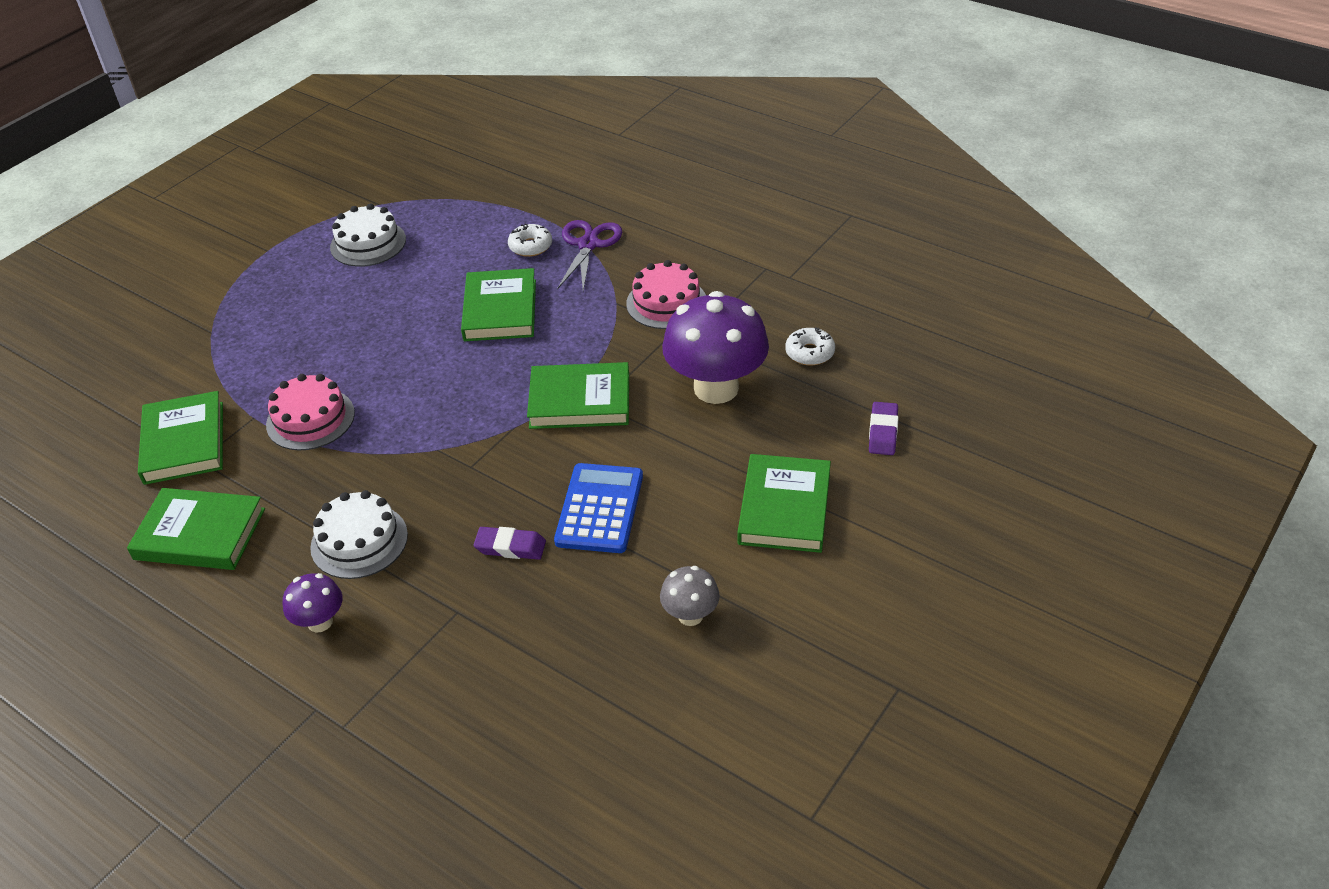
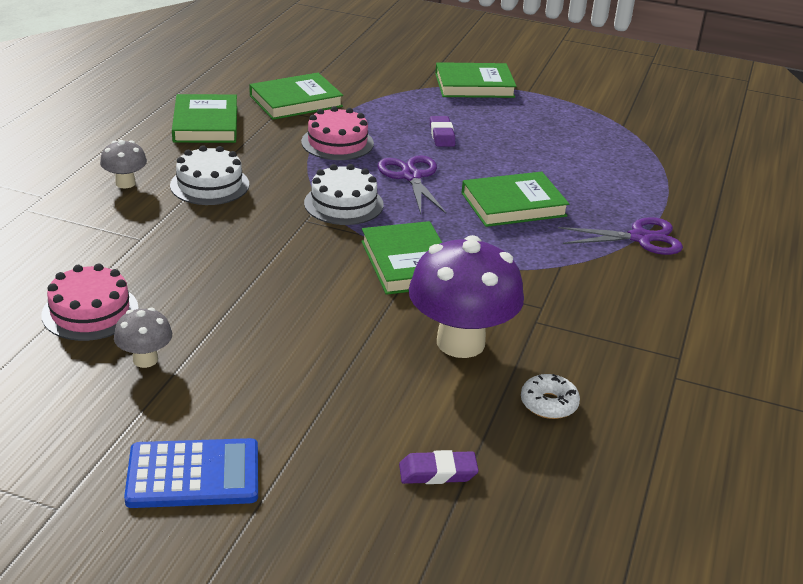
camera: 70 degrees right, 10 degrees down
purple mushroom [283,573,343,632] -> grey mushroom [100,140,147,188]
white cake [330,204,406,267] -> white cake moved to [304,164,384,225]
purple eraser [474,527,546,560] -> purple eraser moved to [430,116,455,147]
white donut [508,223,552,257] -> none
blue calculator [554,463,643,553] -> blue calculator moved to [124,438,258,508]
pink cake [626,260,706,329] -> pink cake moved to [41,263,139,341]
green book [737,454,831,553] -> green book moved to [435,62,517,98]
none -> purple scissors [377,155,446,214]

